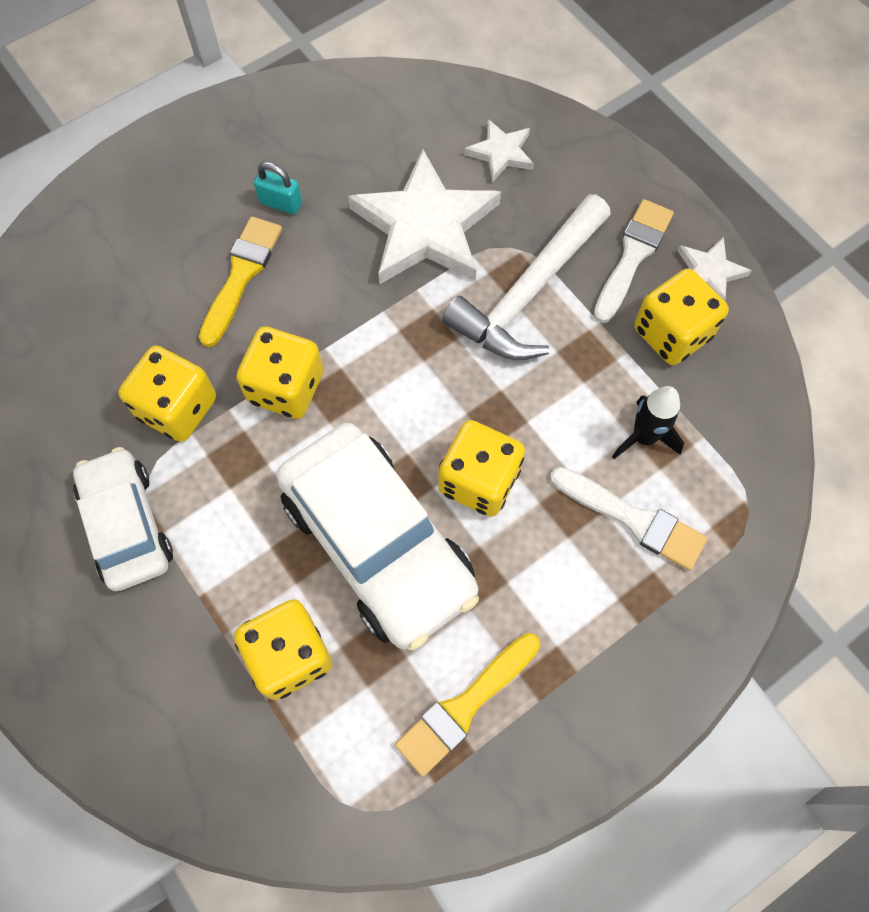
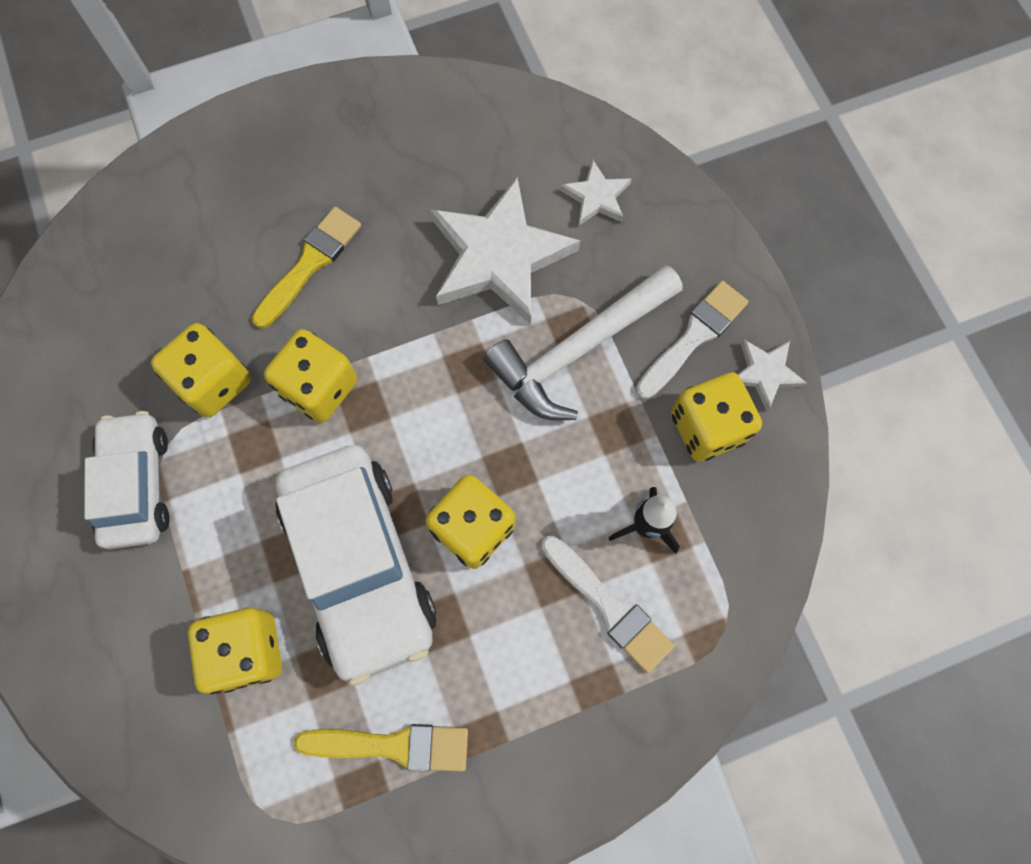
camera: 15 degrees right, 5 degrees up
turquoise padlock [254,162,302,215] -> none
yellow brush [395,633,540,777] -> yellow brush turned 150 degrees counterclockwise [294,724,468,772]

